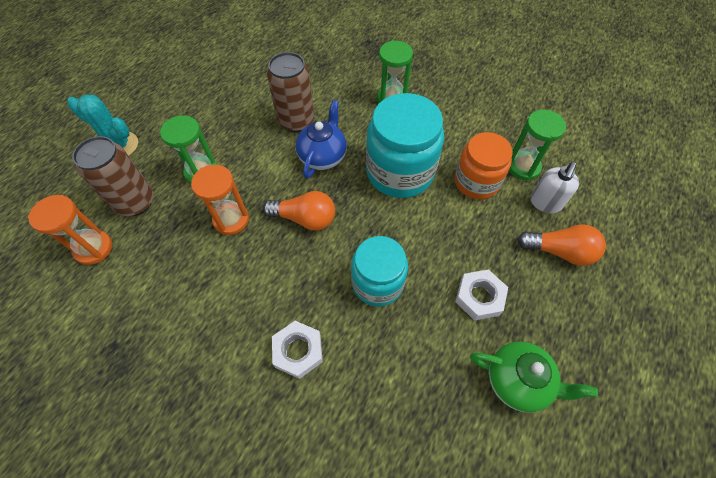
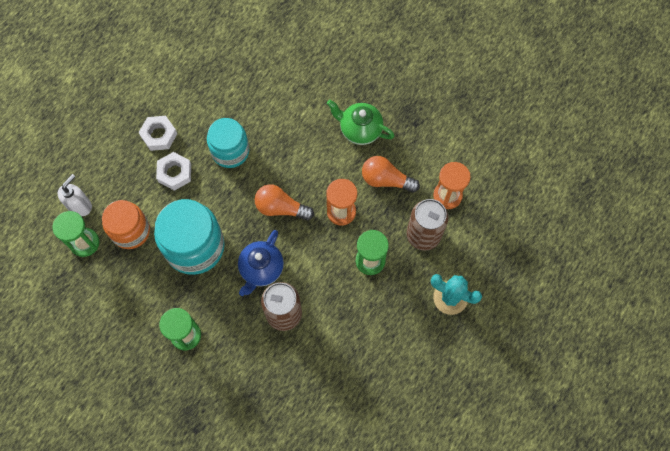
camera: 175 degrees left, 10 degrees up
white nut [272,321,323,379] -> white nut moved to [156,152,191,191]
green teapot [470,342,598,412] -> green teapot moved to [327,100,395,145]
orange light bulb [517,224,606,266] -> orange light bulb moved to [362,156,420,193]

